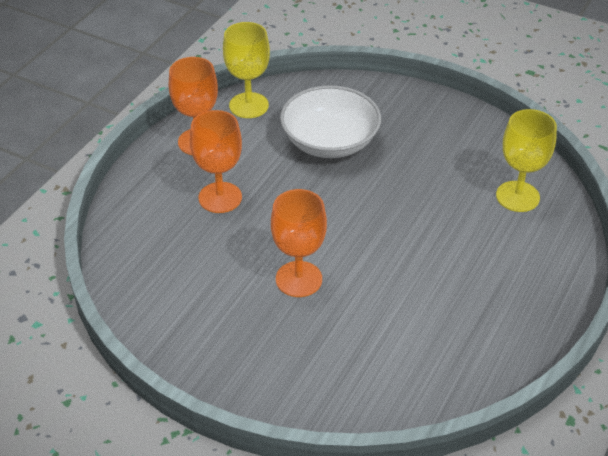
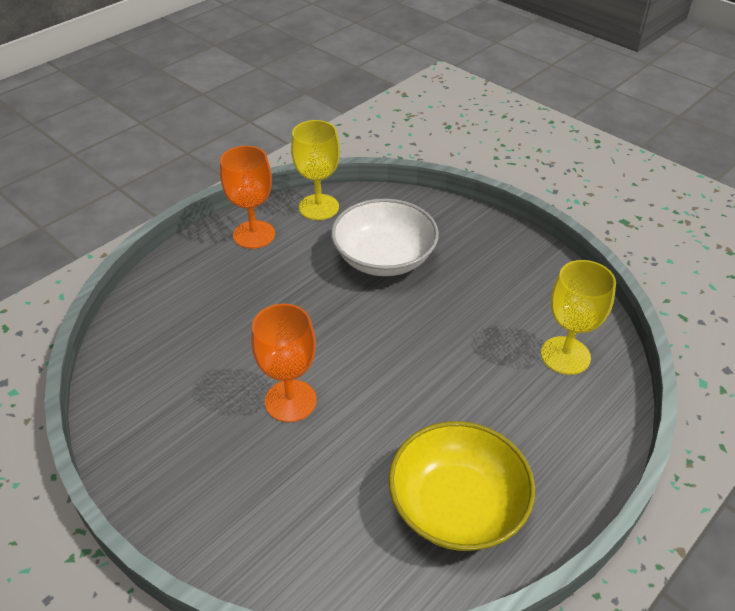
camera: 15 degrees right, 0 degrees up
orange goblet [190,110,242,213] -> none
none -> yellow bowl [389,421,535,551]

